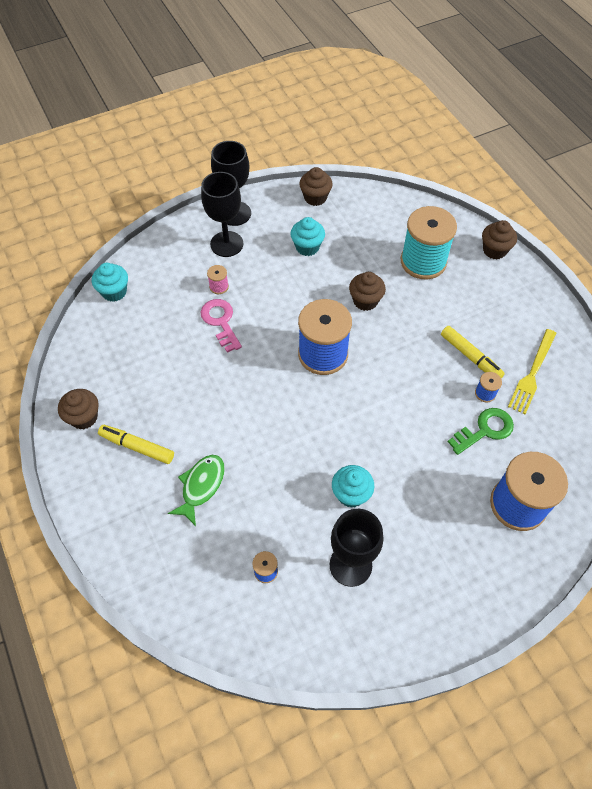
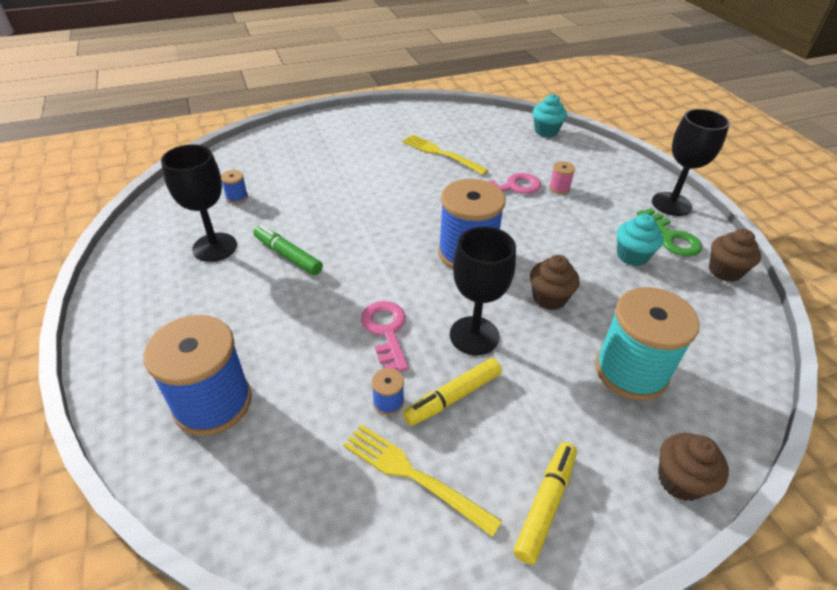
camera: 95 degrees right, 15 degrees down
brown cupcake [58,389,99,429] -> none
yellow marker [98,425,174,464] -> yellow marker moved to [514,442,577,565]
green fish [168,455,225,526] -> none
black goblet [201,172,243,257] -> black goblet moved to [450,227,516,355]
turquoise cupcake [332,465,374,508] -> green marker [253,225,323,275]
green key [448,408,514,455] -> green key moved to [637,208,702,257]
none -> pink key [361,301,409,372]
none -> yellow fork [402,135,489,175]

